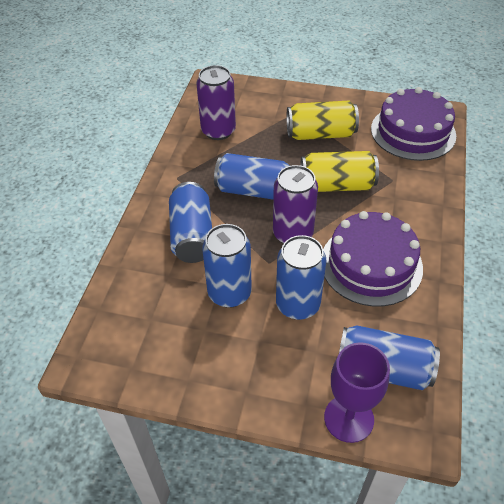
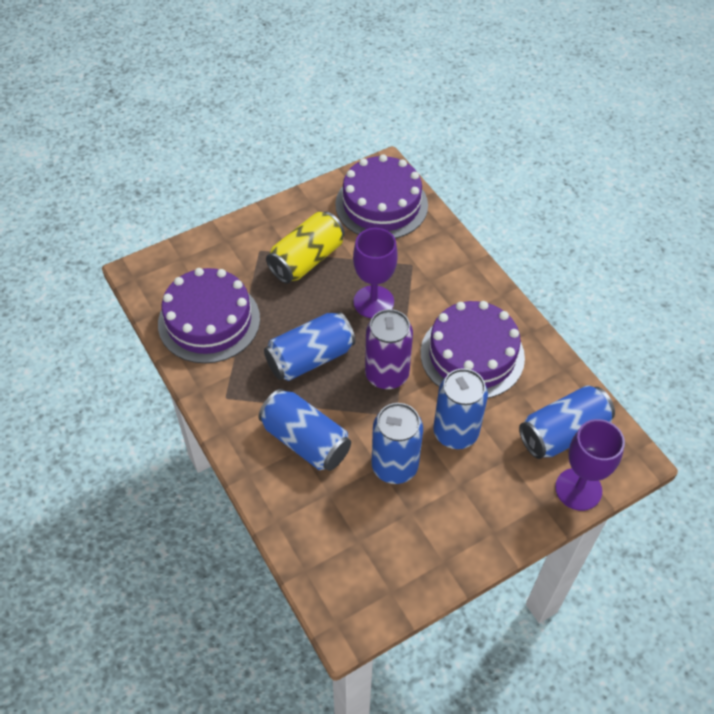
camera: 45 degrees left, 5 degrees up
purple can [196,65,236,140] -> purple cake [158,268,260,363]
yellow can [300,151,379,192] -> purple goblet [353,228,398,318]

